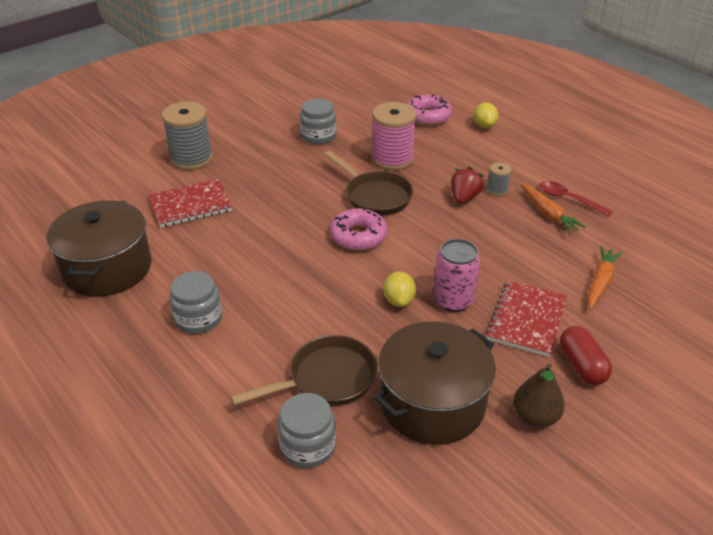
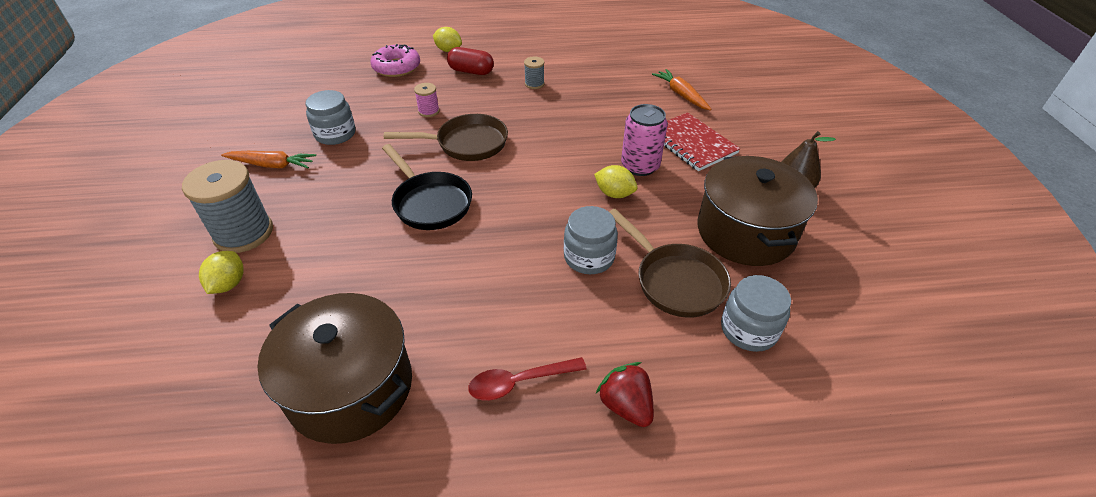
camera: 55 degrees left, 5 degrees up
red notebook [148,179,232,228] -> none
grey jar [170,271,222,334] -> grey jar moved to [564,206,618,274]
brown pan [231,335,377,406] -> brown pan turned 135 degrees clockwise [609,209,731,318]
pink donut [330,207,388,251] -> none
pink spool [371,102,417,171] -> pink spool [414,83,440,117], size x0.47
red strawberry [451,167,484,204] -> red strawberry moved to [596,362,654,427]
orange carrot [520,184,586,234] -> orange carrot moved to [221,151,316,168]
red spoon [540,181,613,217] -> red spoon moved to [469,357,587,401]
red capsule [560,326,612,385] -> red capsule moved to [447,47,494,75]
none -> yellow lemon [199,251,244,294]
none -> black pan [382,144,472,230]

